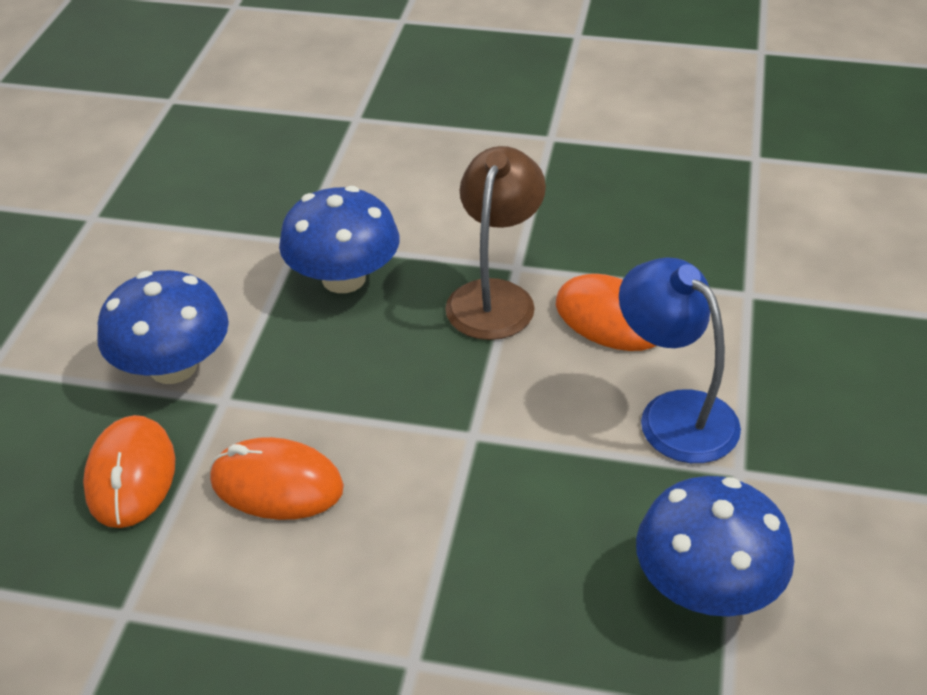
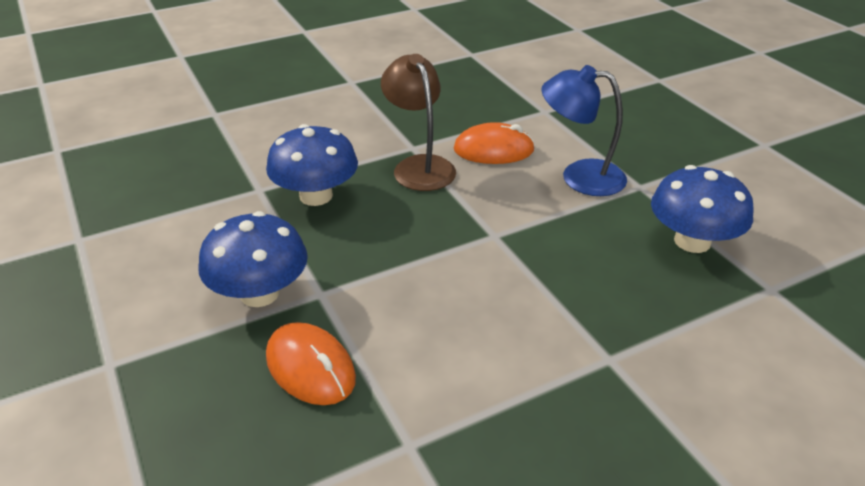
camera: 40 degrees left, 5 degrees down
orange mouse [210,437,344,520] -> none

